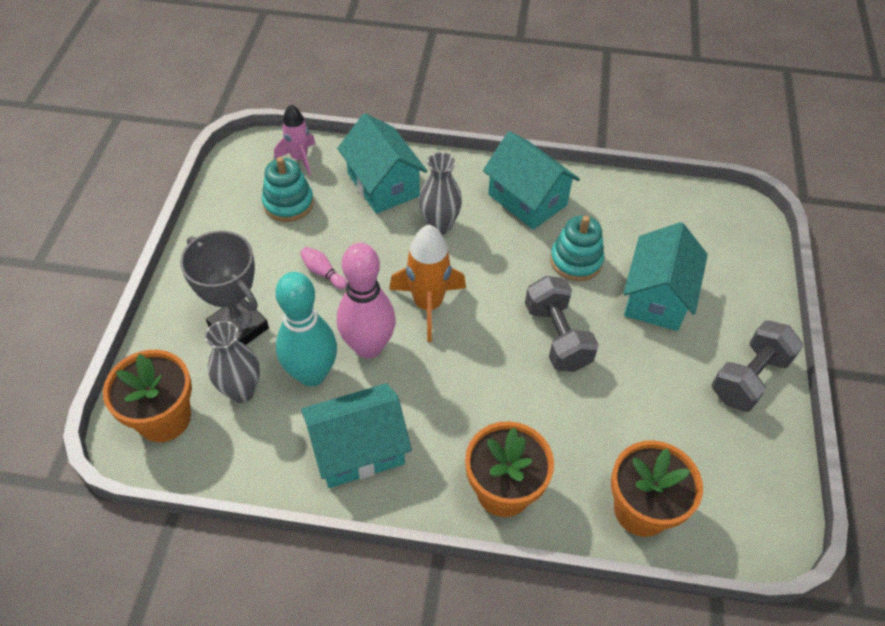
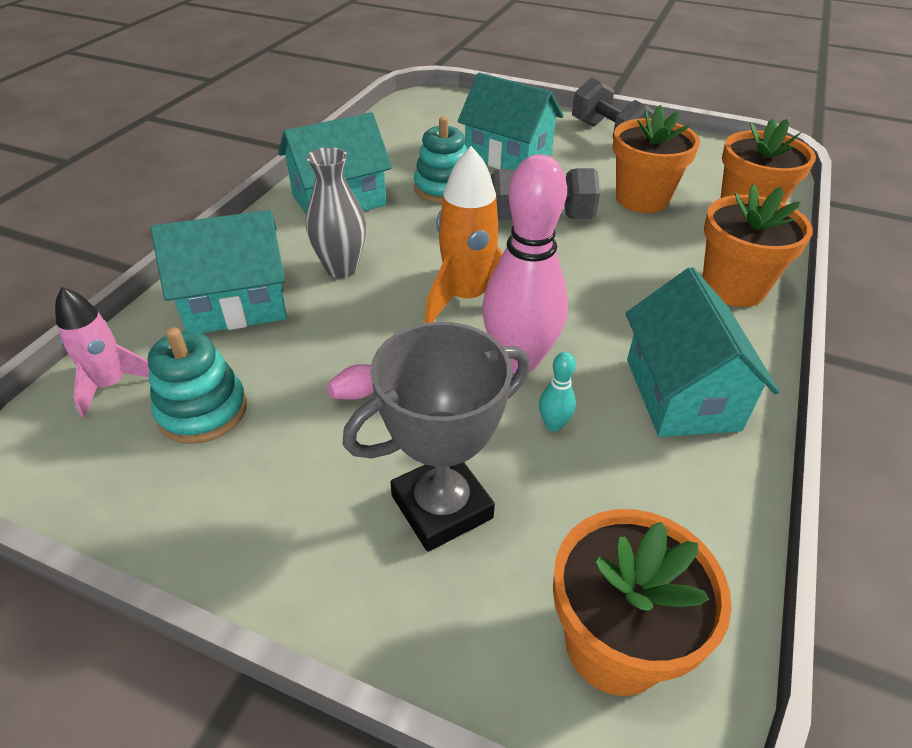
camera: 75 degrees left, 10 degrees down
grey vase [205,321,260,403] -> none
turquoise bowling pin [275,272,337,386] -> turquoise bowling pin [539,352,576,432], size x0.41
none -> orange flower pot [613,105,700,213]

